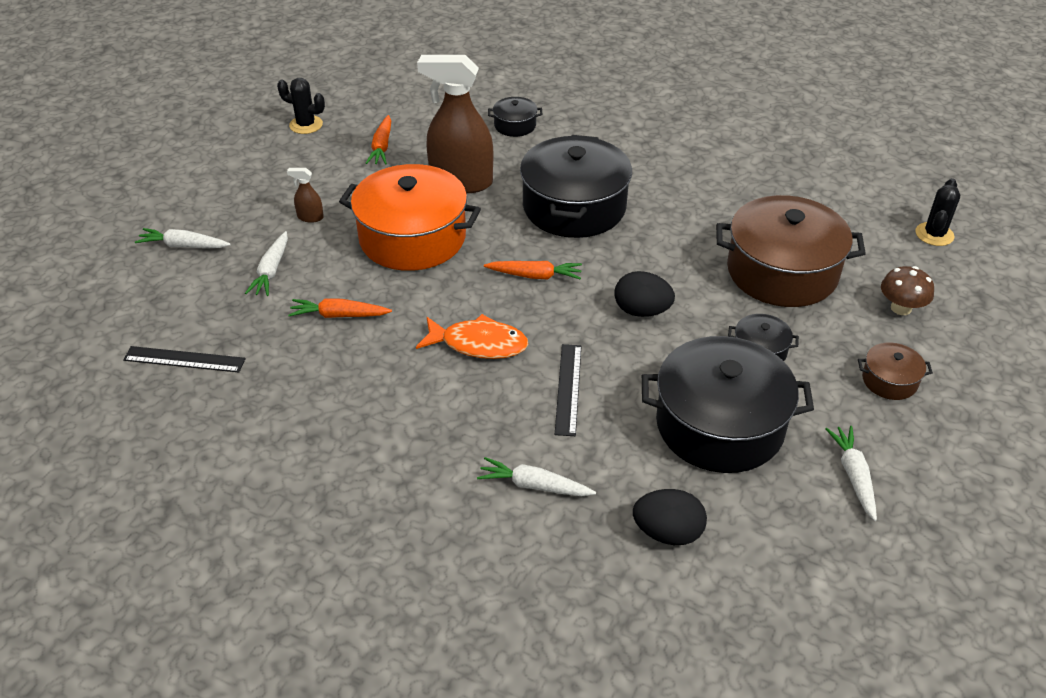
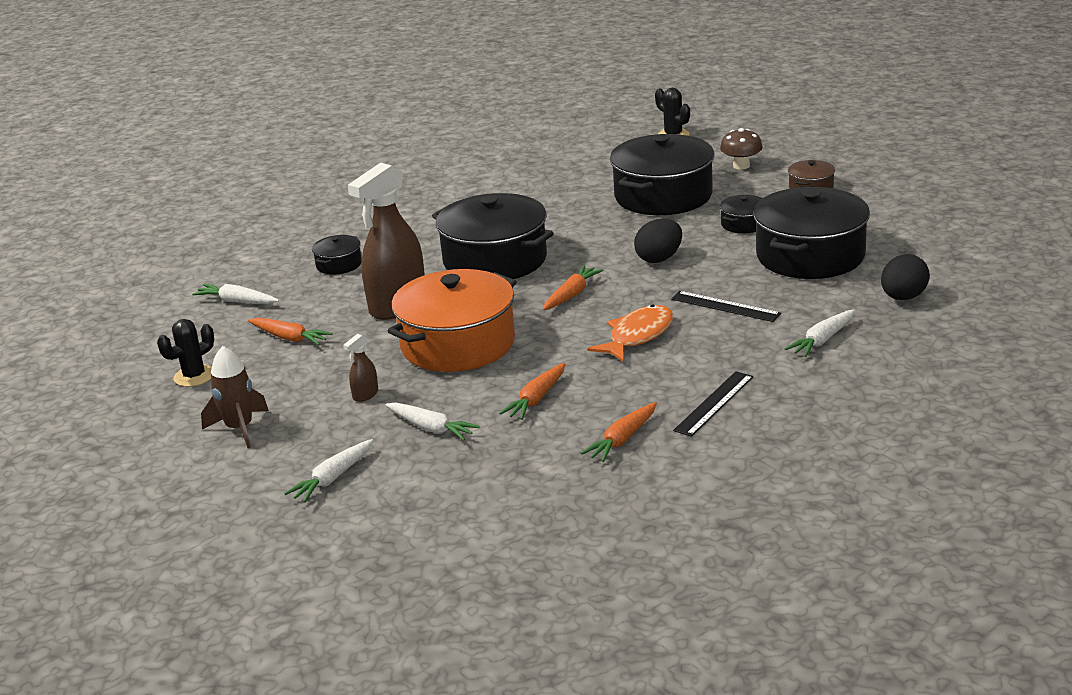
camera: 60 degrees left, 15 degrees down
black ruler [123,346,246,373] -> black ruler moved to [673,371,753,437]
brown pot [716,195,866,307] -> black pot [610,134,714,215]
white carrot [825,426,877,521] -> white carrot moved to [192,284,279,304]
none -> brown rocket [201,346,269,448]
none -> orange carrot [581,402,657,462]

